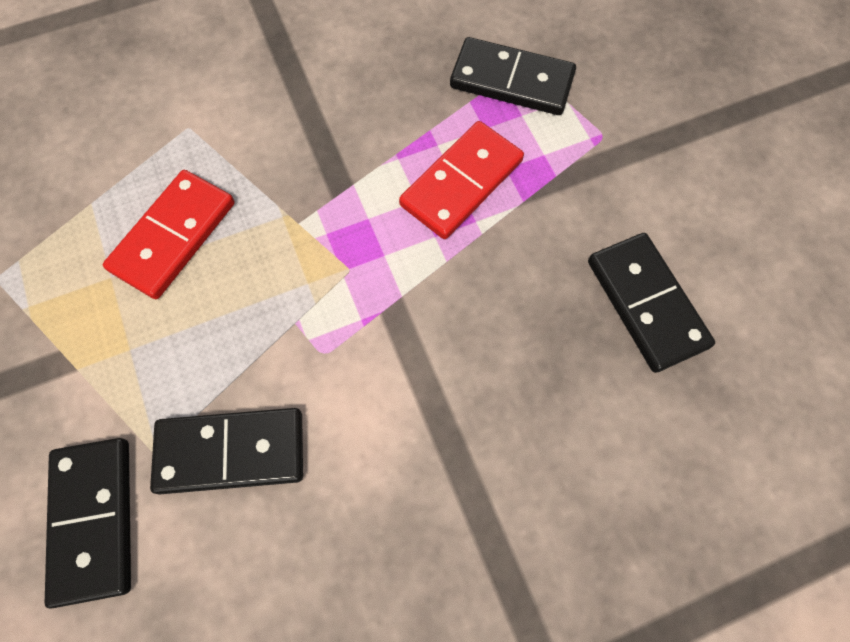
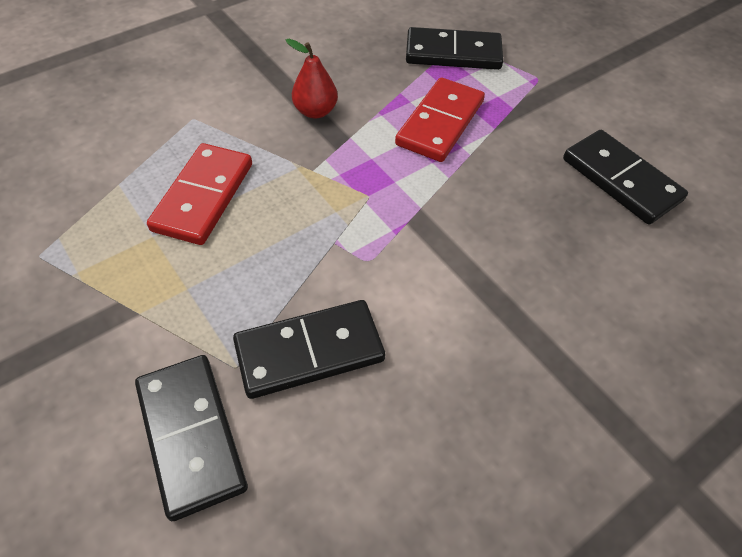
camera: 15 degrees left, 15 degrees down
none -> red pear [286,39,338,119]

